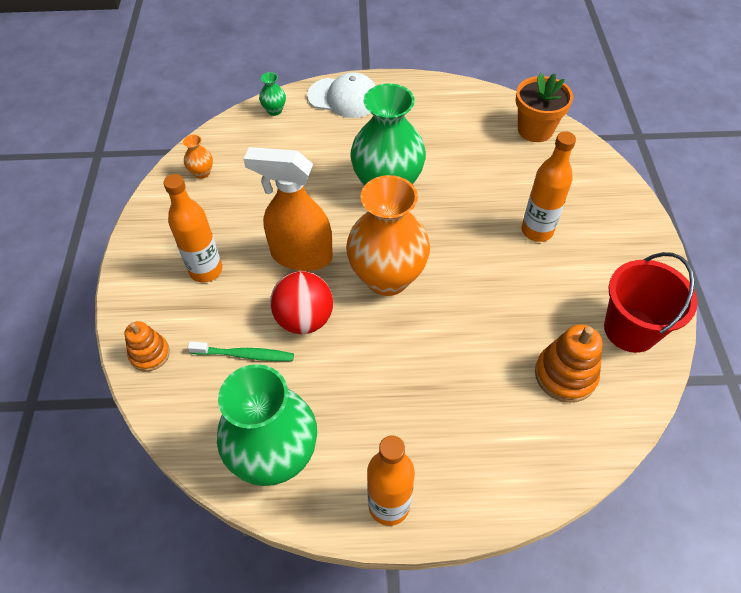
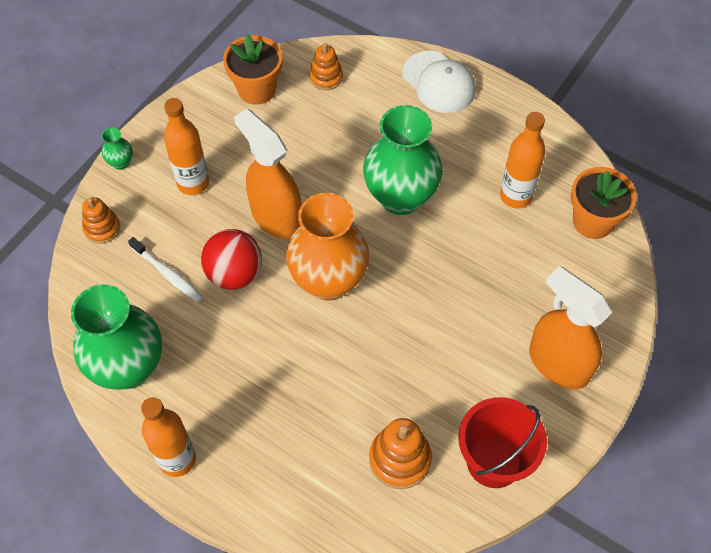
camera: 35 degrees right, 5 degrees up
orange vase [183,135,213,179] -> orange flower pot [223,33,282,105]
green toothbrush [188,341,294,361] -> white toothbrush [128,237,203,303]
green vase [259,72,286,116] -> green vase moved to [102,127,133,170]
orange bottle [522,131,576,242] -> orange bottle moved to [500,112,546,209]
none -> orange stacking toy [309,43,343,90]
none -> orange spray bottle [529,266,612,390]

